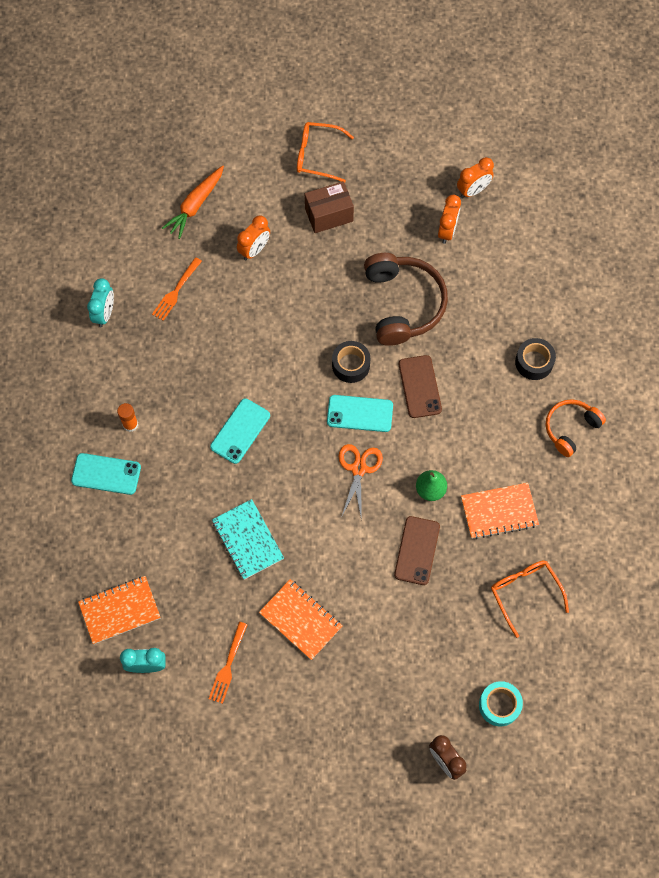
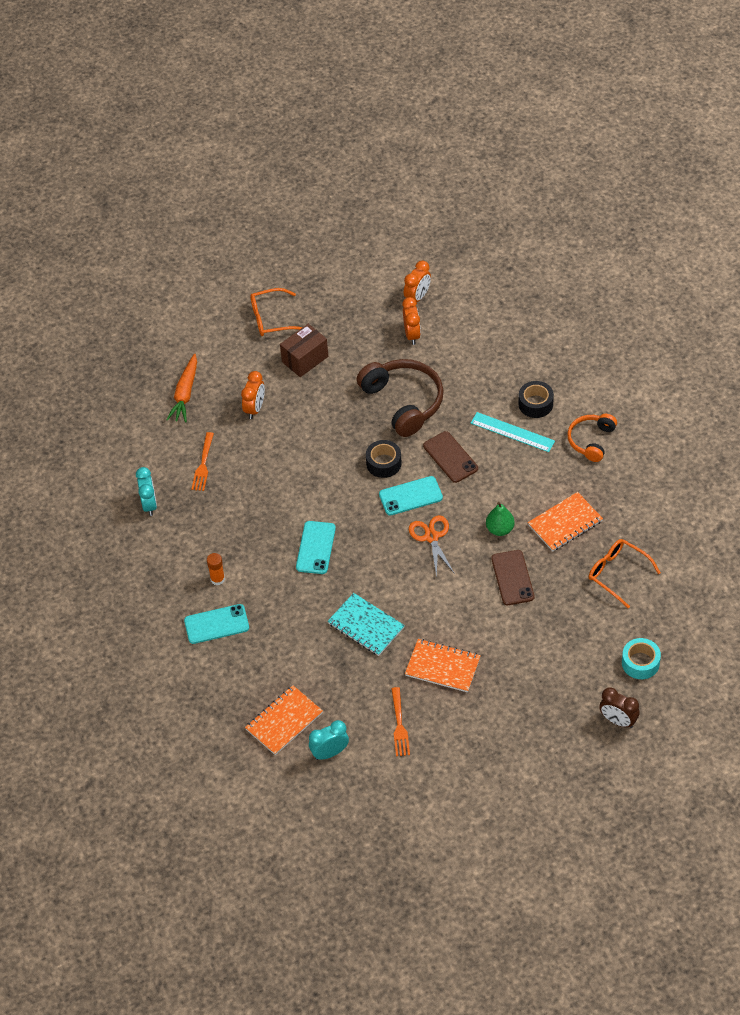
camera: 20 degrees left, 15 degrees down
none -> turquoise ruler [471,412,555,452]

